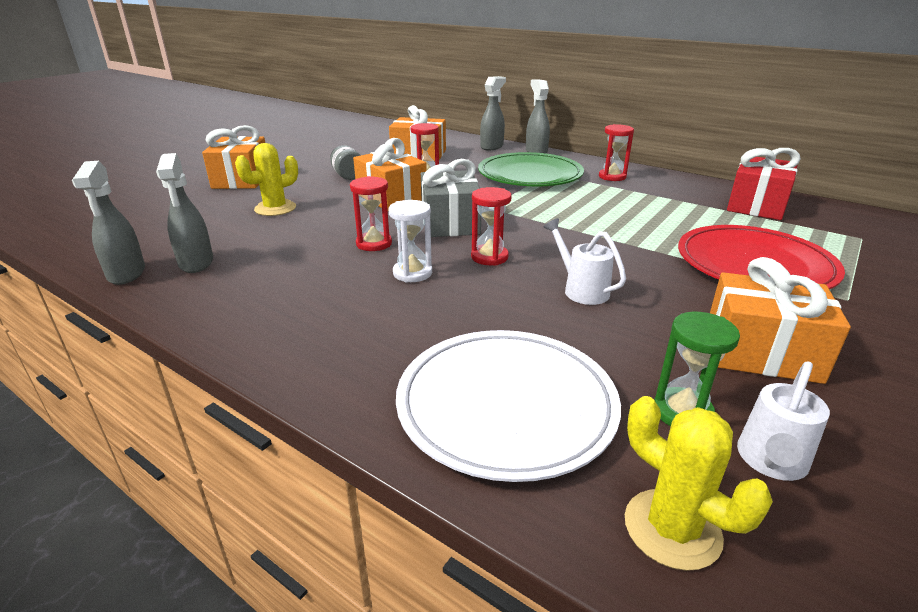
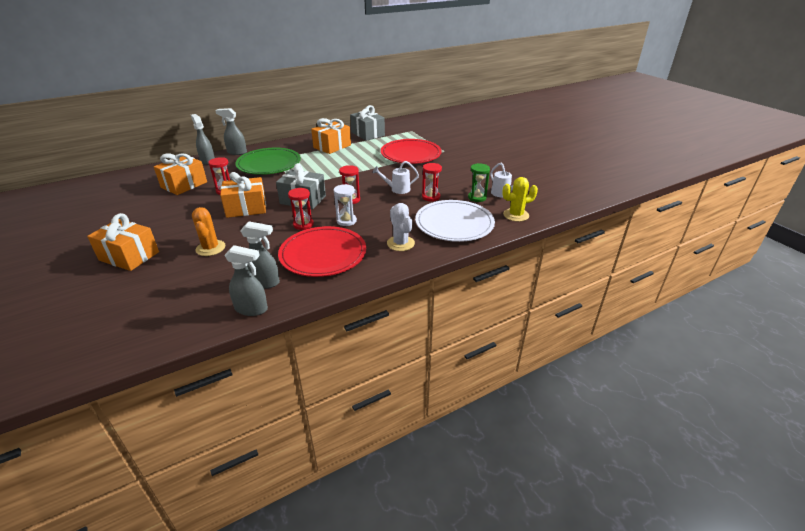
camera: 65 degrees left, 5 degrees up
yellow cactus [235,143,298,216] -> orange cactus [192,207,225,256]
grey jar [330,145,361,180] -> none
red hourglass [599,124,634,181] -> red hourglass moved to [422,163,442,202]
orange gift [710,257,851,384] -> orange gift moved to [311,118,351,154]
red gift [727,148,801,220] -> grey gift [350,105,385,141]
none -> red plate [278,226,366,277]
none -> white cactus [387,203,415,251]

